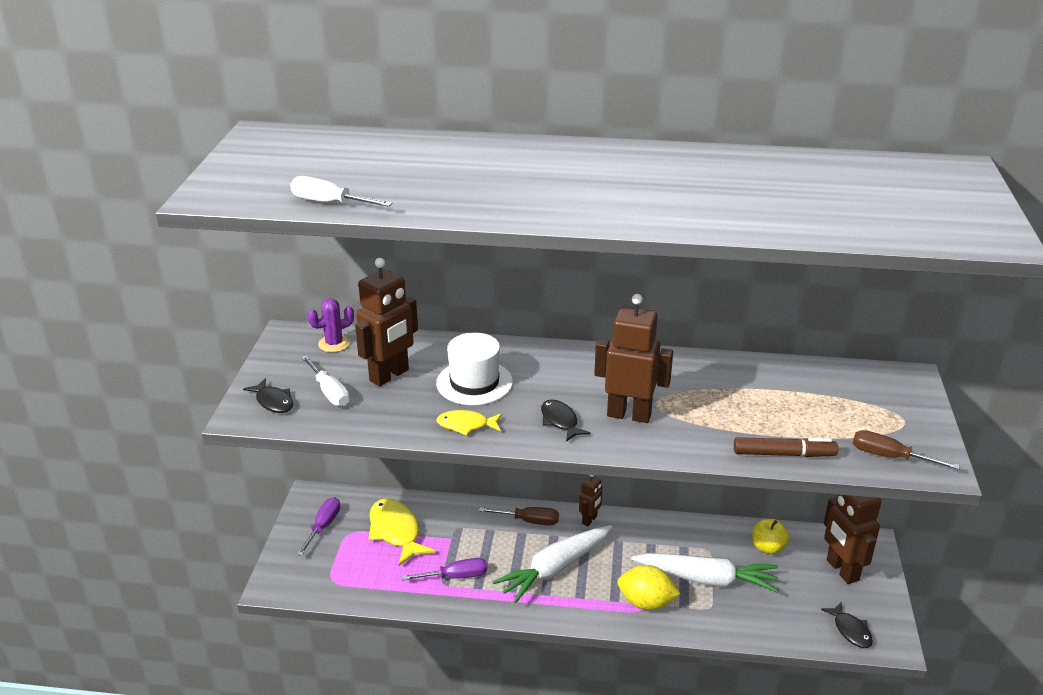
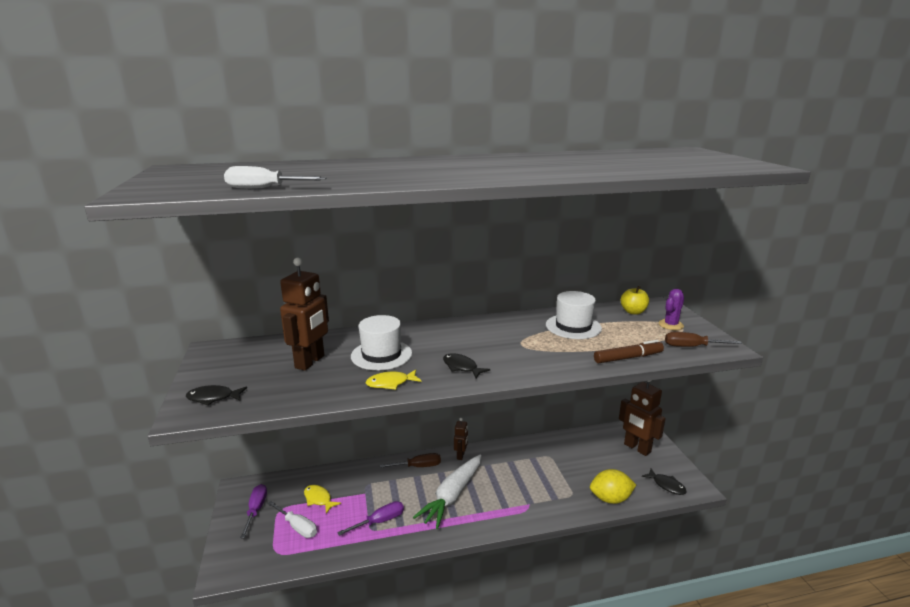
camera: 20 degrees left, 10 degrees down
black fish [243,378,293,413] -> black fish turned 150 degrees clockwise [186,385,247,406]
white screwdriver [301,355,350,406] -> white screwdriver moved to [267,501,317,538]
purple cactus [307,298,354,352] -> purple cactus moved to [659,289,684,330]
yellow fish [368,498,435,566] -> yellow fish [304,485,341,514], size x0.58
brown robot [594,294,673,423] -> none
yellow lemon [617,565,680,610] -> yellow lemon moved to [590,469,636,504]
white carrot [631,553,778,592] -> none
yellow apple [752,519,789,554] -> yellow apple moved to [621,286,649,315]
none -> white hat [546,291,602,339]

